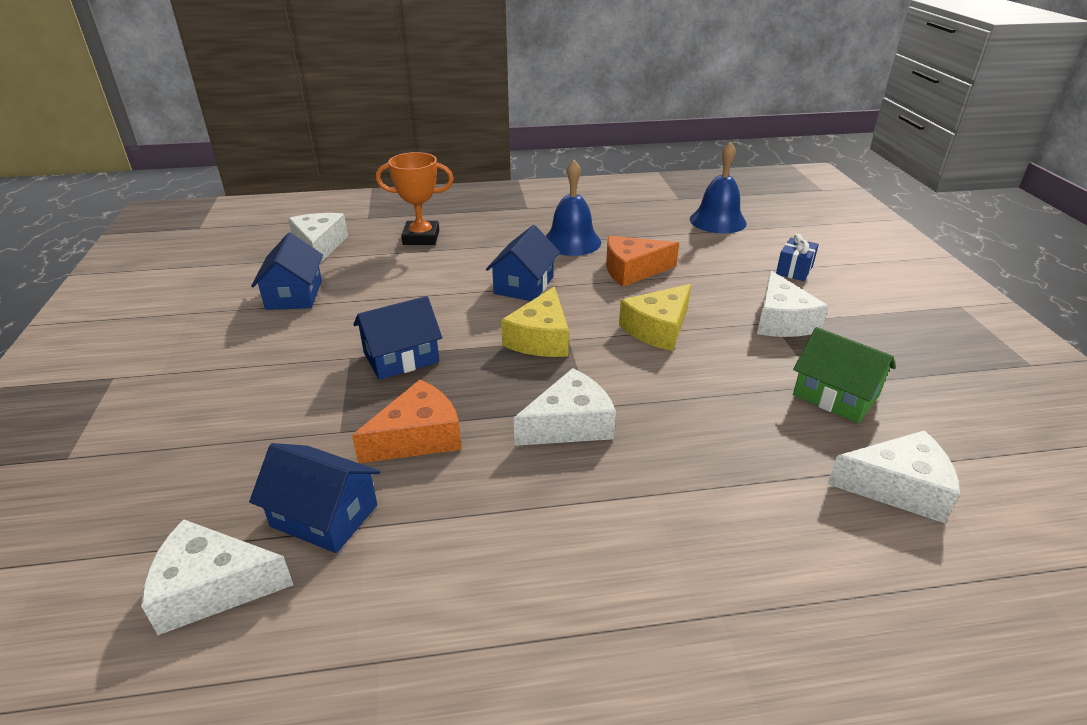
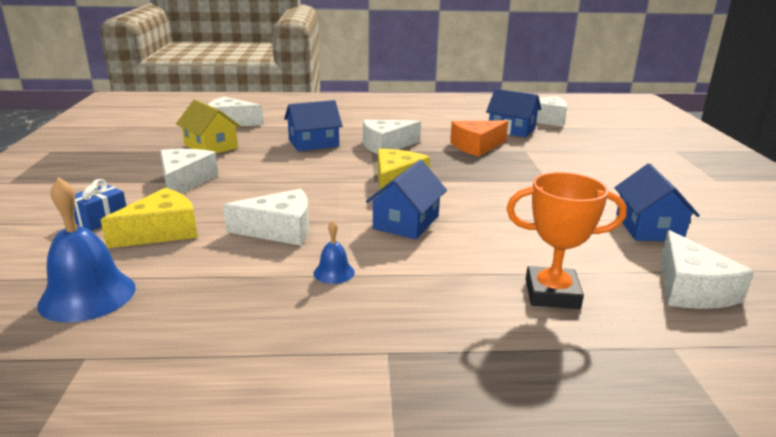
camera: 175 degrees left, 10 degrees down
blue house [353,296,442,380] -> blue house moved to [284,100,343,151]
blue bell [546,160,601,256] -> blue bell [314,220,355,284], size x0.50
orange cheese [606,236,679,287] -> white cheese [223,189,309,246]
yellow cheese [619,284,691,351] -> yellow cheese moved to [100,188,198,248]
green house [793,327,896,423] -> yellow house [176,100,241,154]

